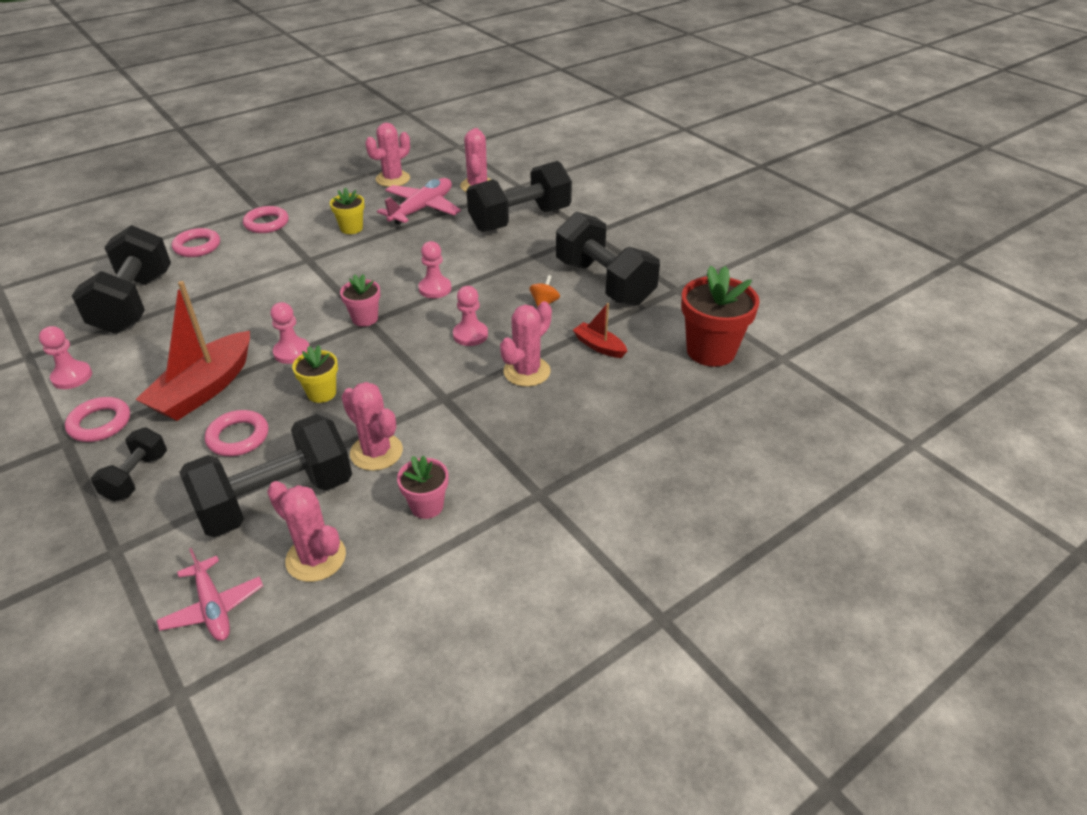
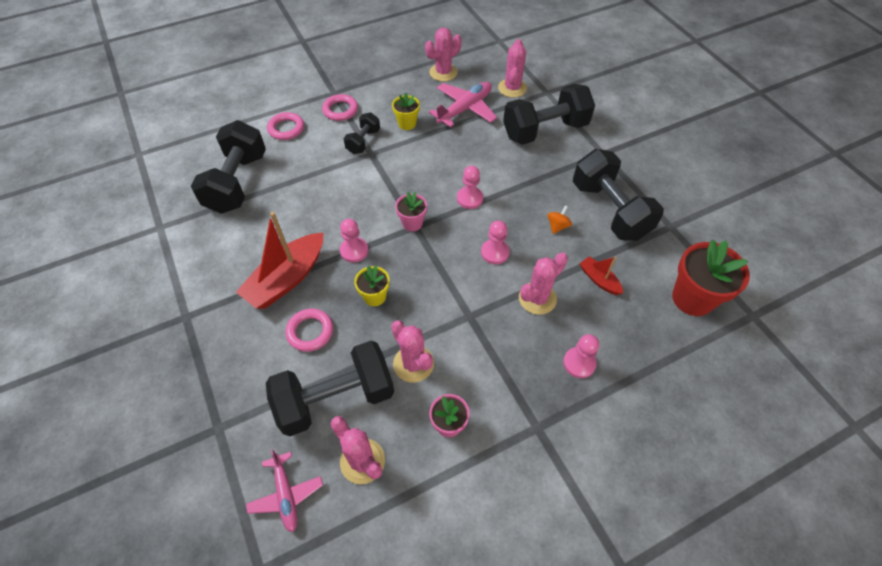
camera: 10 degrees right, 15 degrees up
pink pawn [39,326,92,389] -> pink pawn moved to [563,334,599,378]
pink ring [65,397,130,442] -> none
black dumbbell [91,427,167,502] -> black dumbbell moved to [343,112,380,154]

